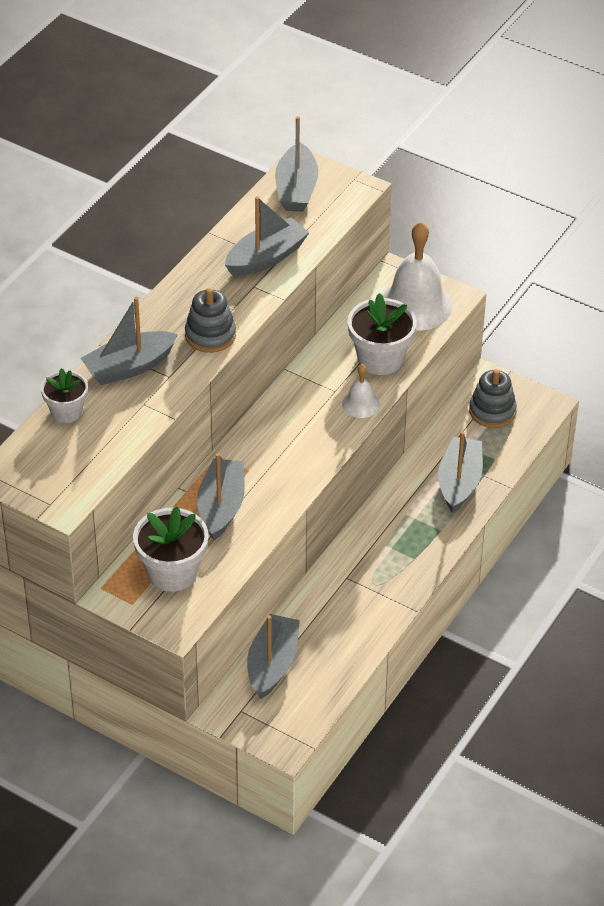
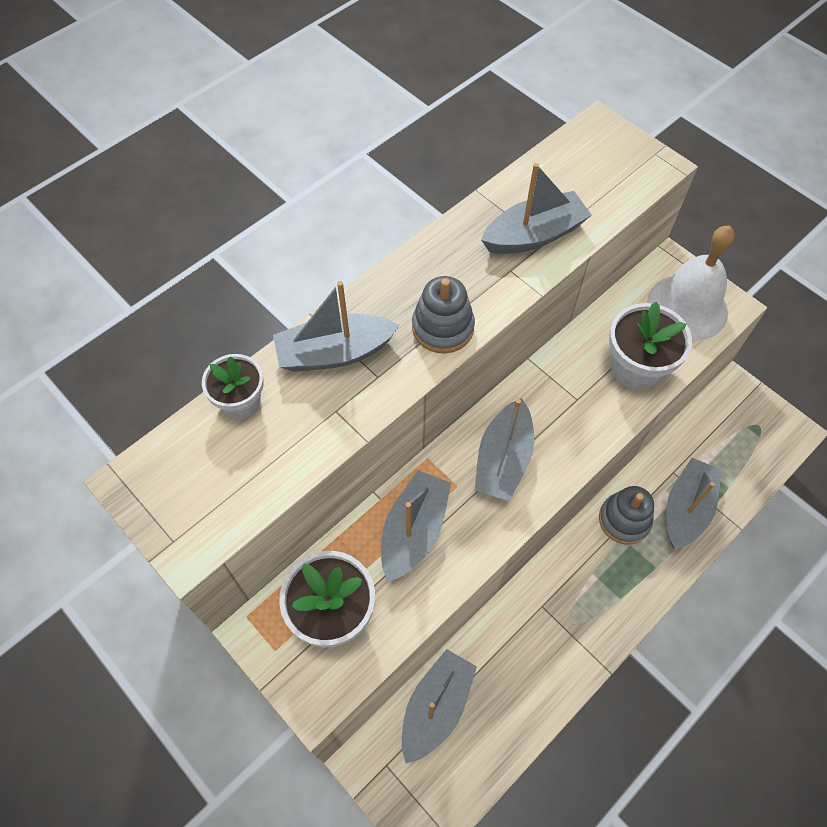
camera: 15 degrees right, 15 degrees up
grey boat [275,116,319,212] -> grey boat moved to [474,398,534,501]
white bell [342,364,380,418] -> none
grey stacking toy [469,369,517,428] -> grey stacking toy moved to [599,486,654,544]

